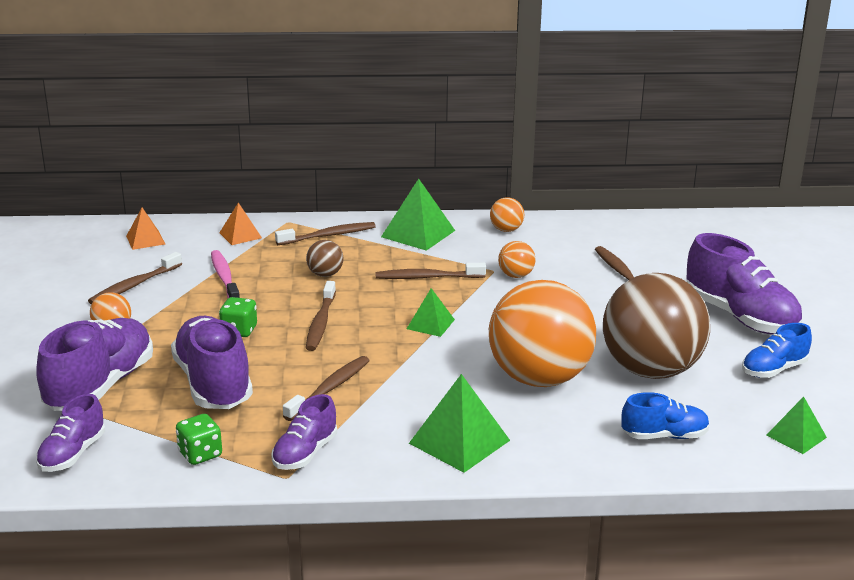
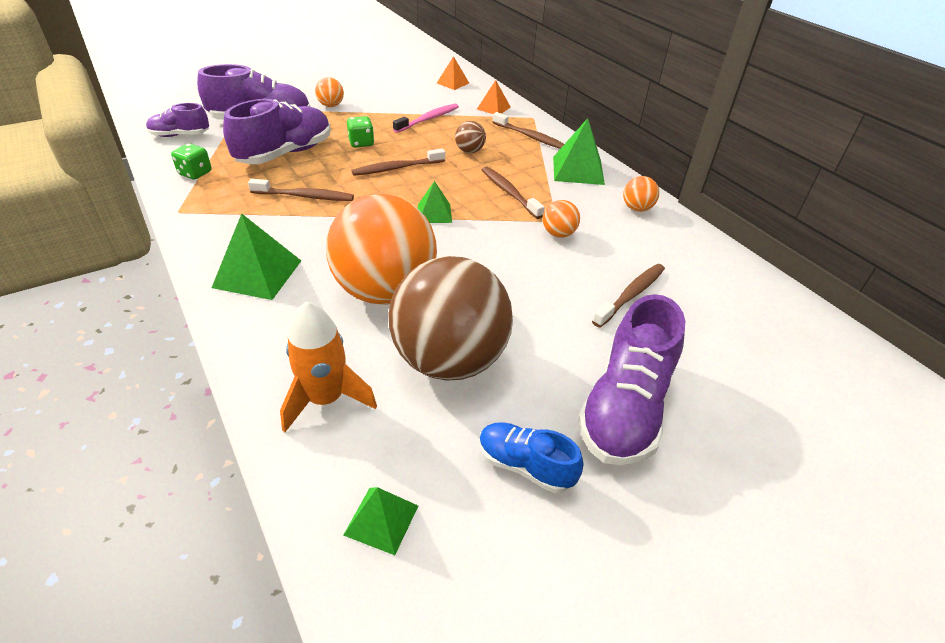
camera: 60 degrees right, 15 degrees up
brown toothbrush [88,252,182,304] -> none
purple shoe [271,394,337,470] -> none
blue shoe [622,392,710,439] -> orange rocket [280,301,377,432]

